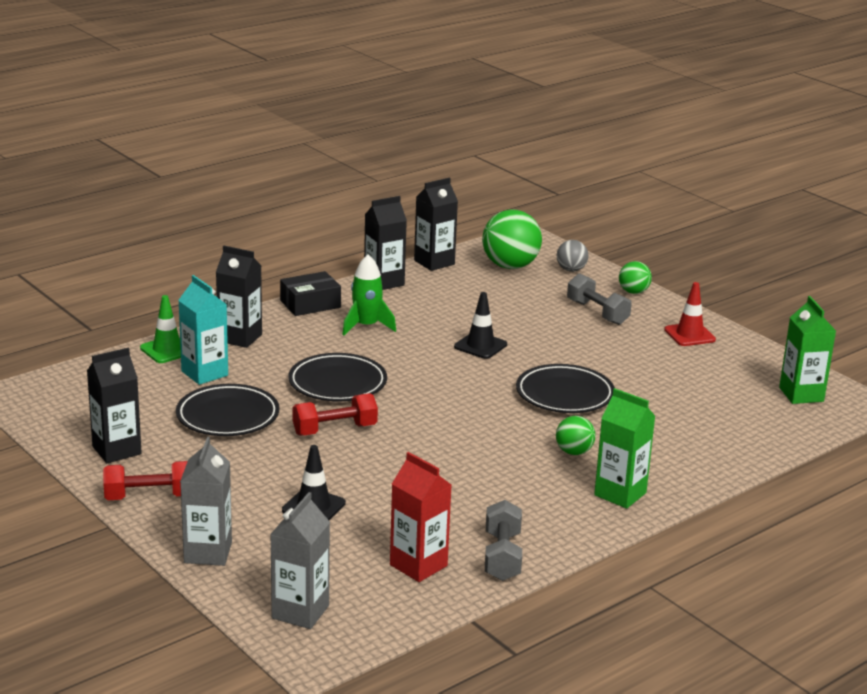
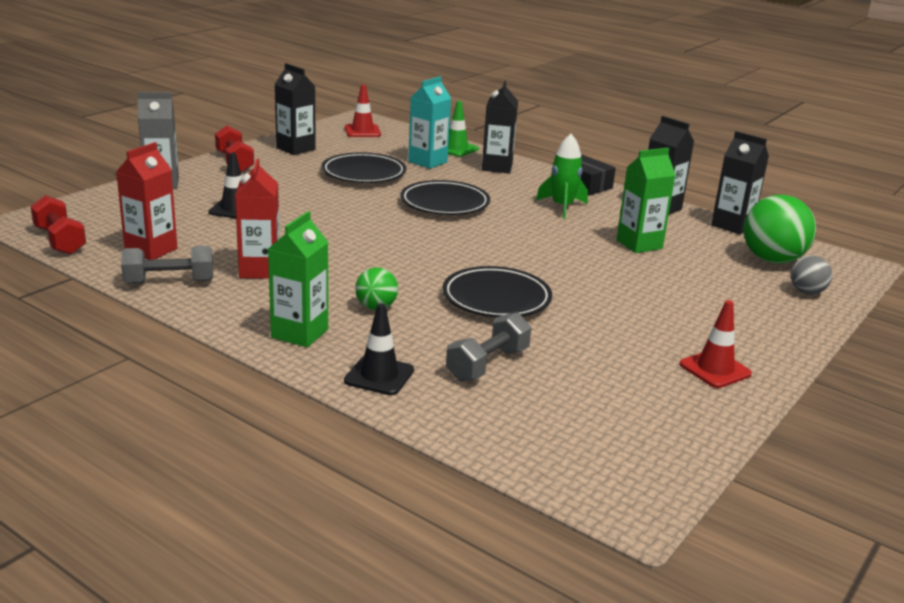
camera: 75 degrees right, 0 degrees up
grey carton [270,492,330,629] -> none
red dumbbell [293,393,378,436] -> red dumbbell moved to [30,195,86,255]
black traffic cone [454,292,507,359] -> black traffic cone moved to [344,303,414,395]
grey dumbbell [567,273,632,325] -> grey dumbbell moved to [446,312,531,382]
green ball [619,261,652,294] -> none
green carton [779,296,836,404] -> green carton moved to [616,148,676,253]
none -> red carton [235,159,280,279]
none -> red traffic cone [345,84,381,137]

